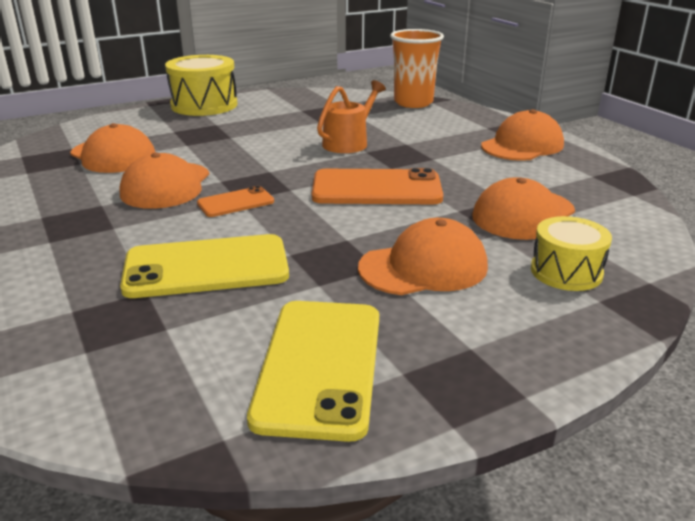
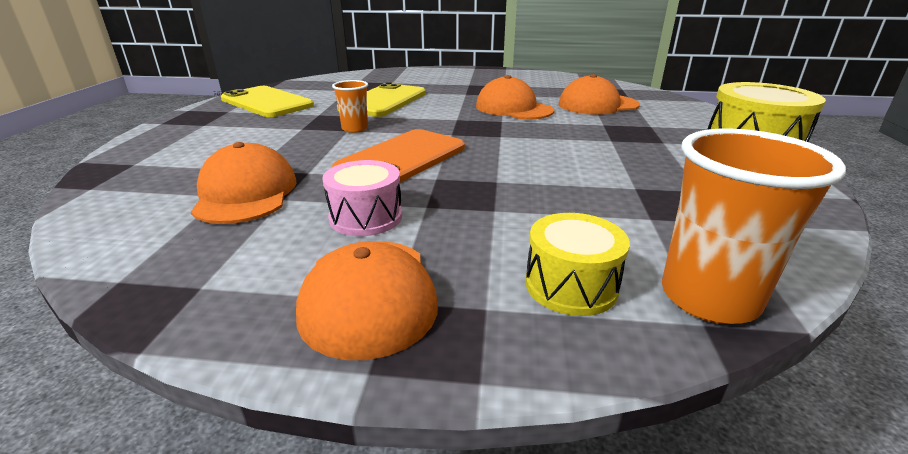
camera: 125 degrees right, 0 degrees up
orange phone [197,186,274,217] -> none
orange watering can [317,80,386,153] -> none
orange cap [358,218,488,295] -> none
yellow drum [531,216,612,291] -> yellow drum moved to [526,213,630,316]
none -> pink drum [323,160,402,236]
none -> orange cup [332,80,368,133]

